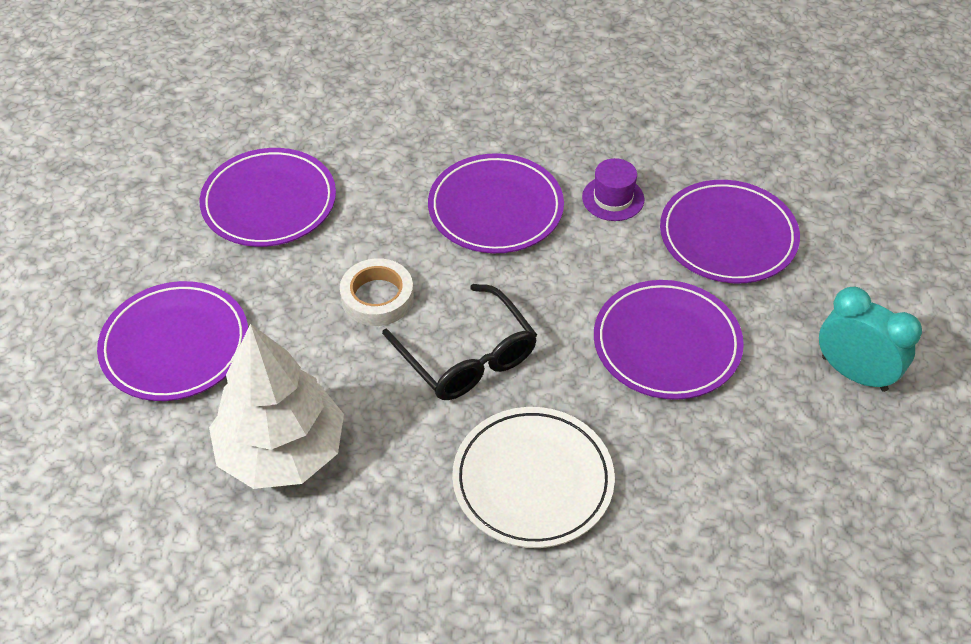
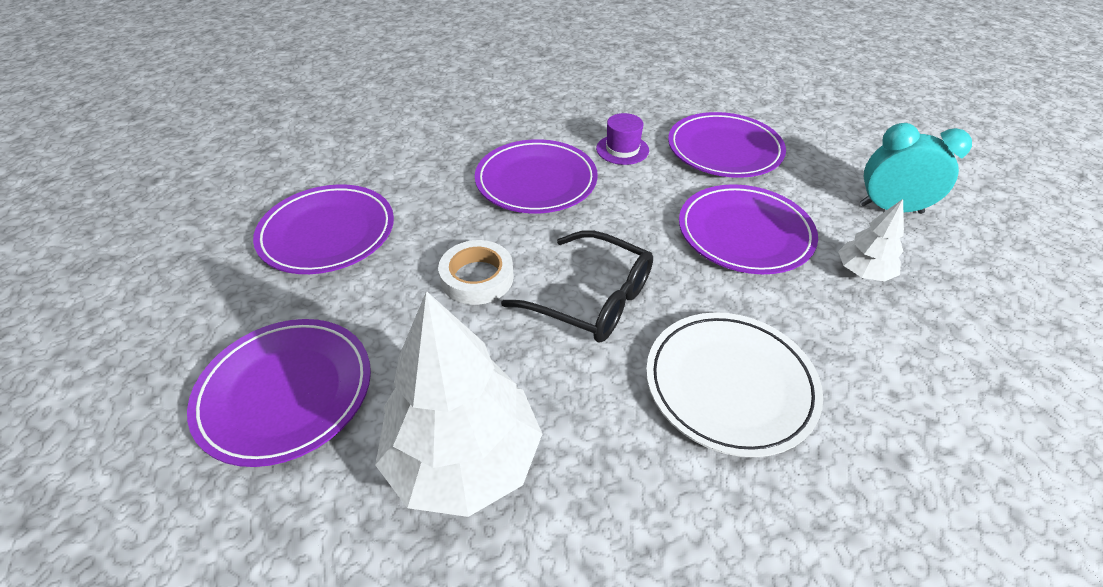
camera: 25 degrees left, 5 degrees down
none -> white tree [838,199,904,282]

